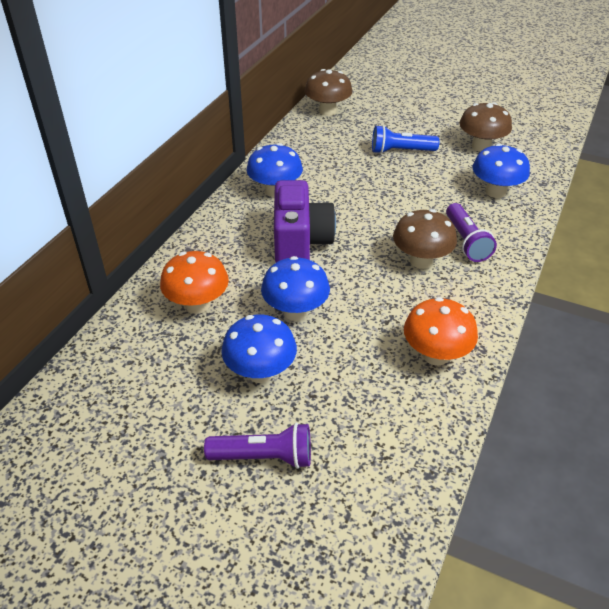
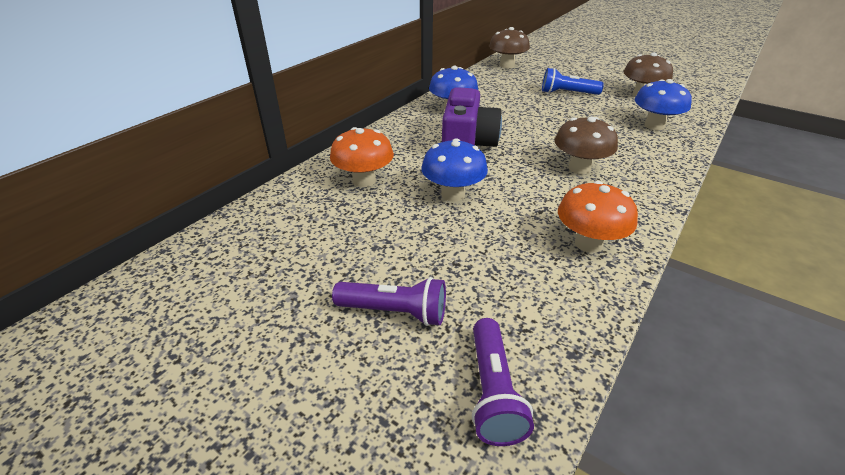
camera: 10 degrees right, 5 degrees down
blue mushroom [221,315,297,383] -> none
purple flashlight [446,203,497,262] -> purple flashlight moved to [472,318,534,446]

